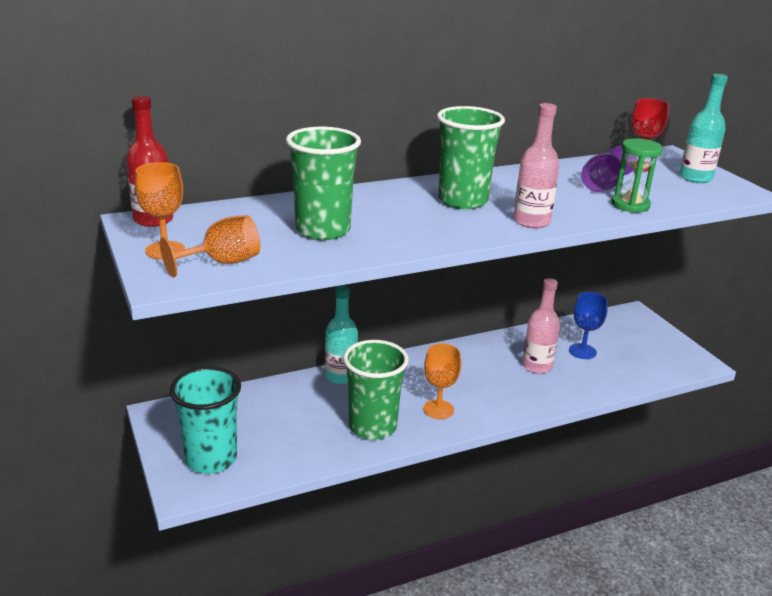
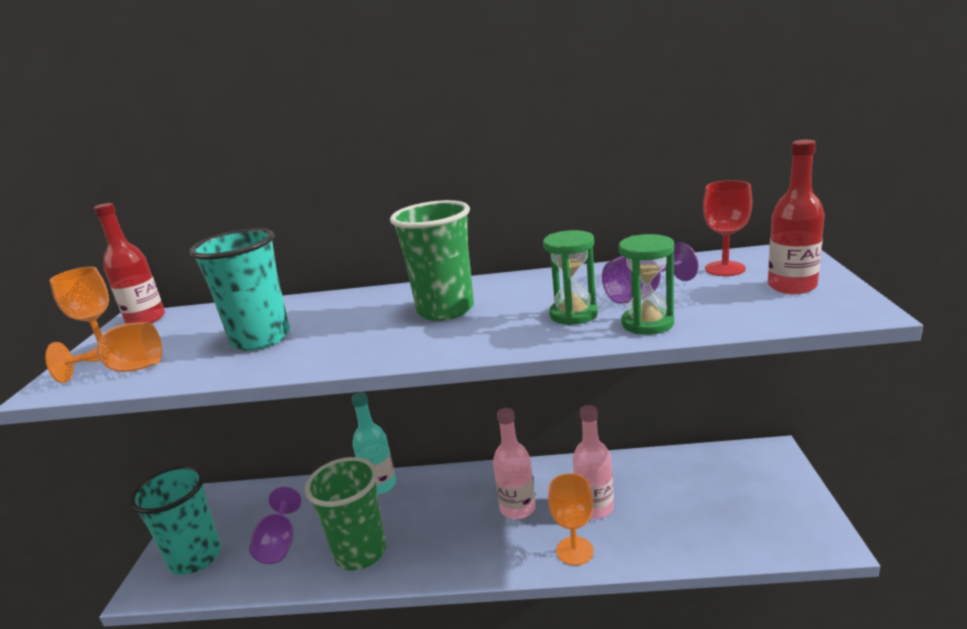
camera: 30 degrees right, 5 degrees down
green cup [286,127,361,240] -> turquoise cup [190,228,290,351]
orange goblet [423,344,461,419] -> orange goblet moved to [548,473,594,566]
pink bottle [513,103,559,228] -> pink bottle moved to [493,408,536,519]
blue goblet [569,292,608,359] -> none
turquoise bottle [679,74,728,183] -> red bottle [768,140,825,294]
none -> purple goblet [249,487,301,564]
none -> green hourglass [543,230,598,325]

